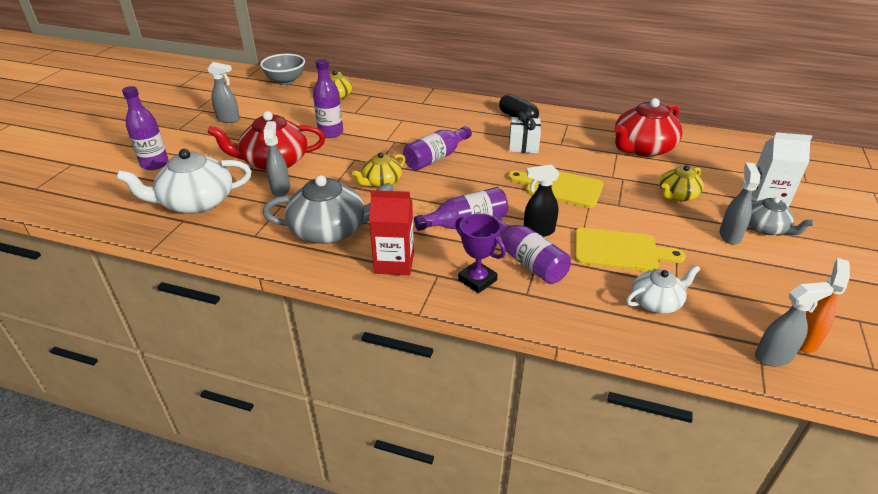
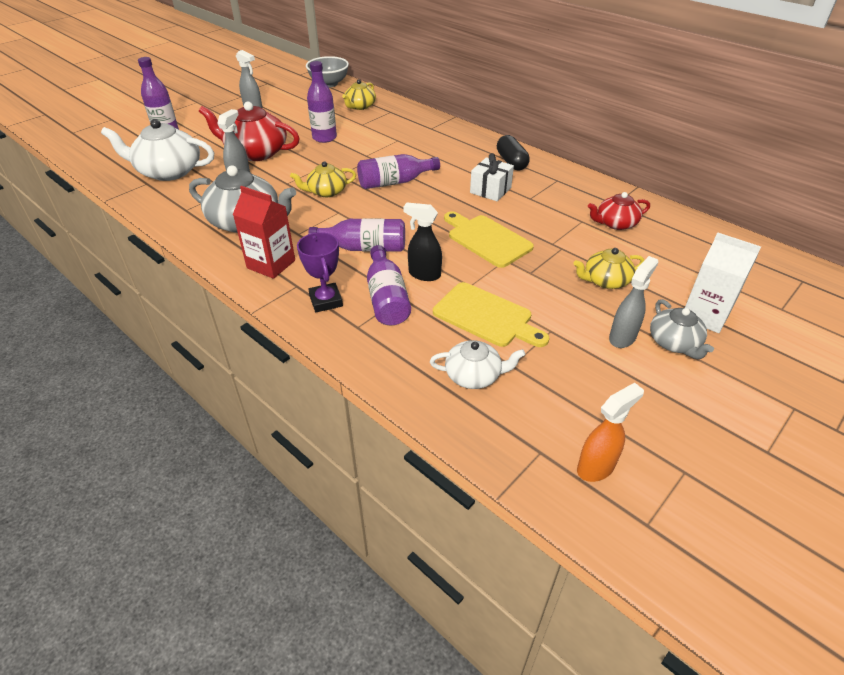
camera: 25 degrees right, 5 degrees up
red teapot [614,98,682,157] -> red teapot [588,192,650,230], size x0.58
grey spray bottle [755,282,834,367] -> none

